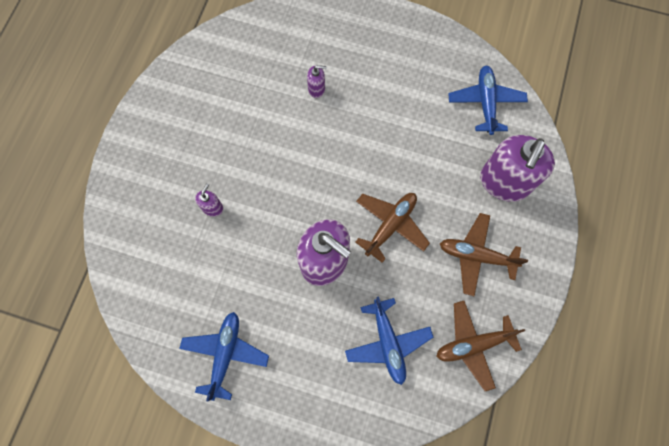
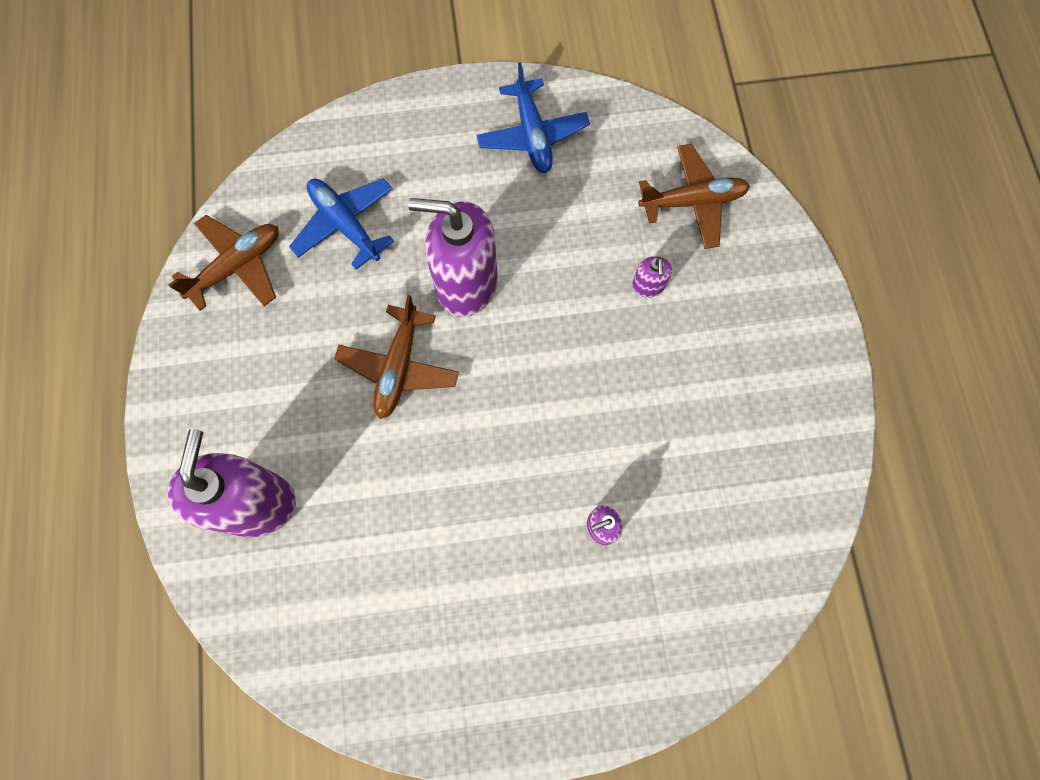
camera: 155 degrees right, 0 degrees up
brown plane [440,213,528,296] -> brown plane moved to [638,144,750,249]
blue plane [449,65,528,135] -> none

